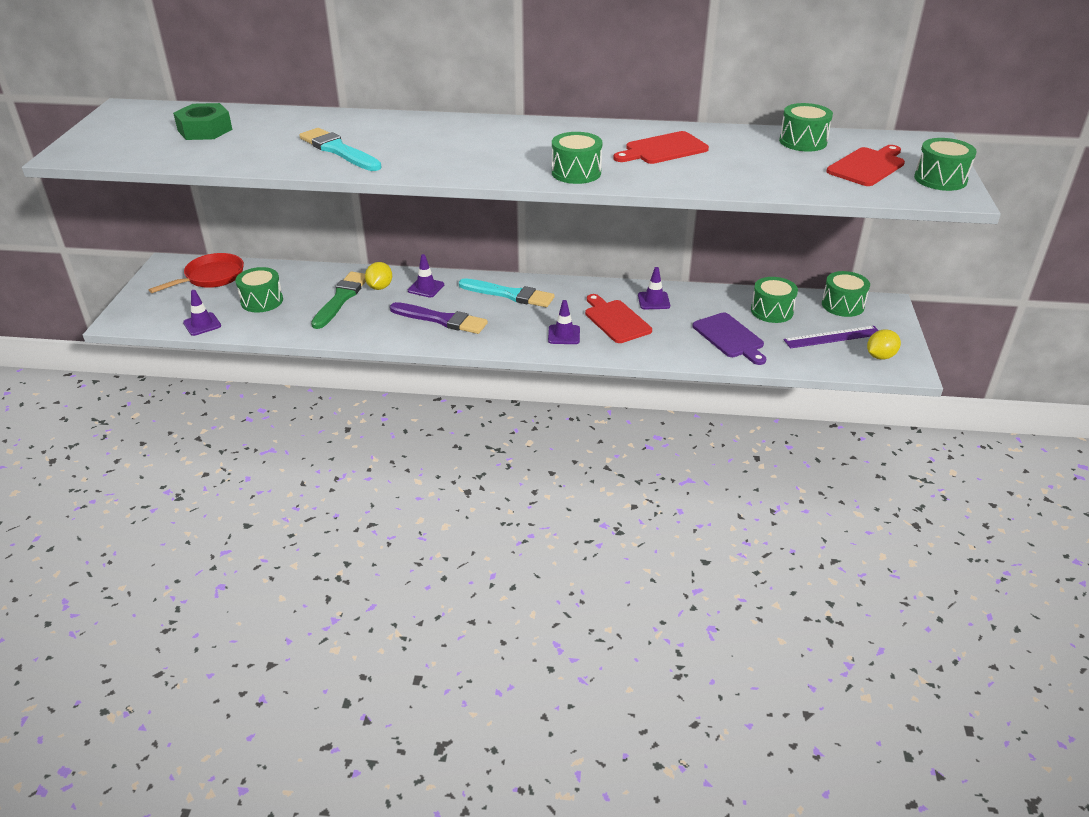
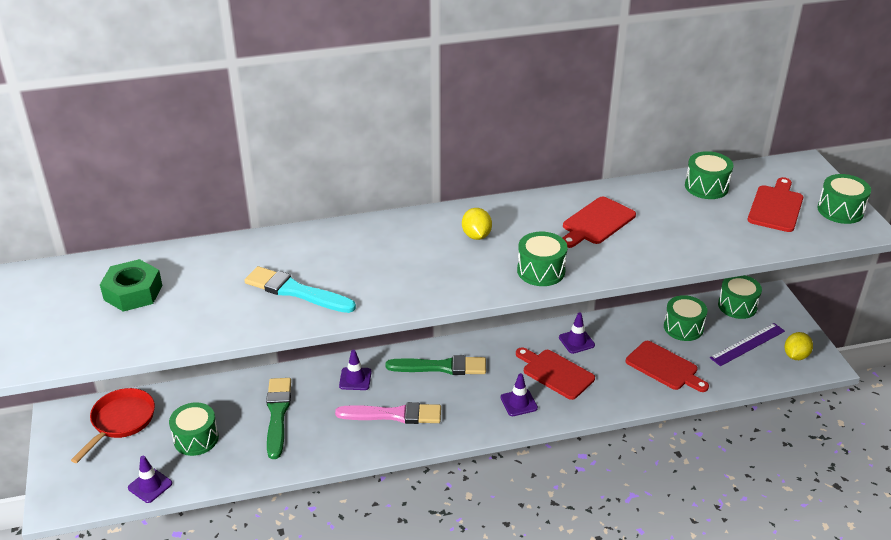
camera: 20 degrees left, 0 degrees up
yellow lemon [365,262,392,290] -> yellow lemon moved to [462,208,492,240]
purple brush [390,302,488,334] -> pink brush [335,402,441,424]
turquoise brush [459,278,555,307] -> green brush [386,355,486,375]
purple cutting board [693,312,766,365] -> red cutting board [626,341,709,392]

